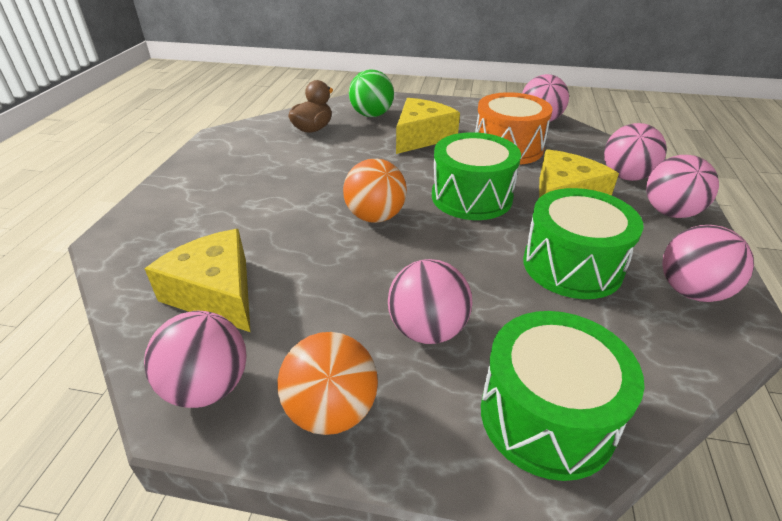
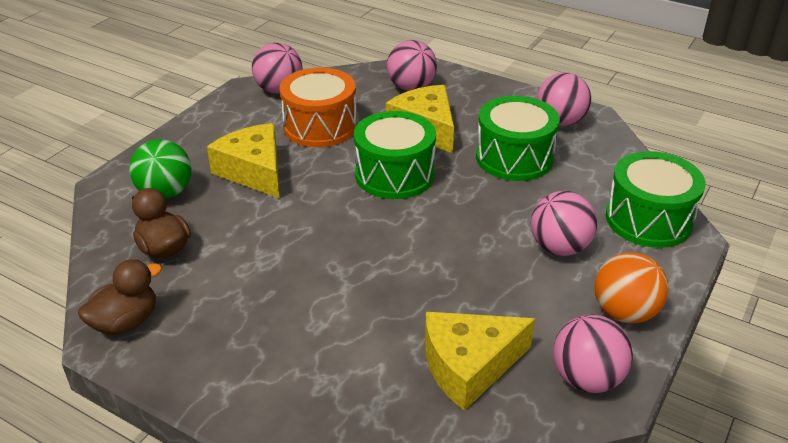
camera: 70 degrees left, 0 degrees up
orange ball [343,159,407,223] -> none
pink ball [646,155,719,218] -> none
none -> brown duck [78,259,162,335]

